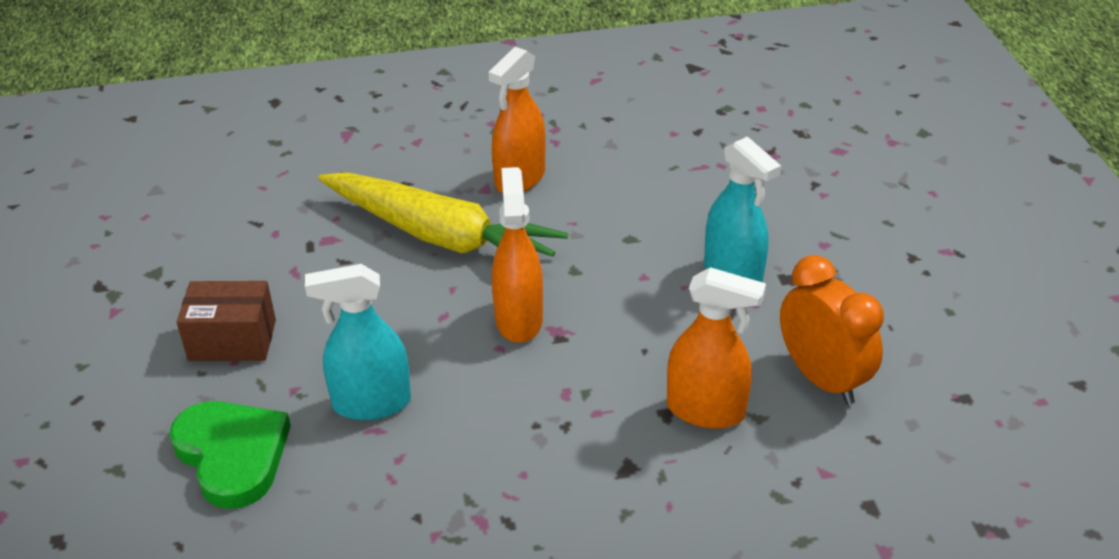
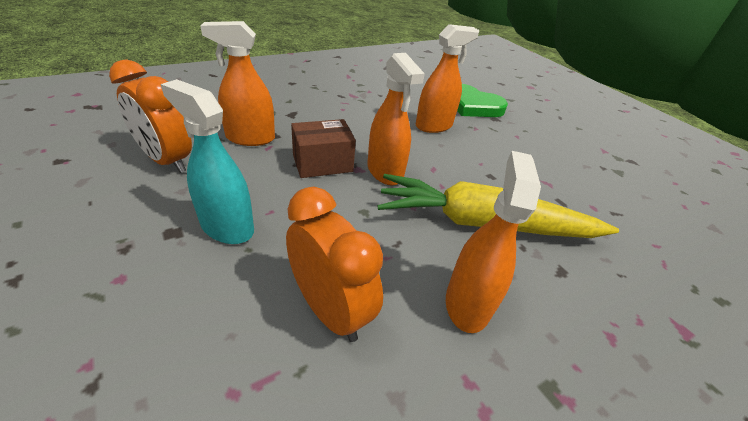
camera: 155 degrees right, 0 degrees up
brown box [177,281,276,361] -> brown box moved to [291,119,356,178]
turquoise spray bottle [305,264,411,420] -> orange spray bottle [416,24,479,133]
none -> orange clock [286,187,383,342]

